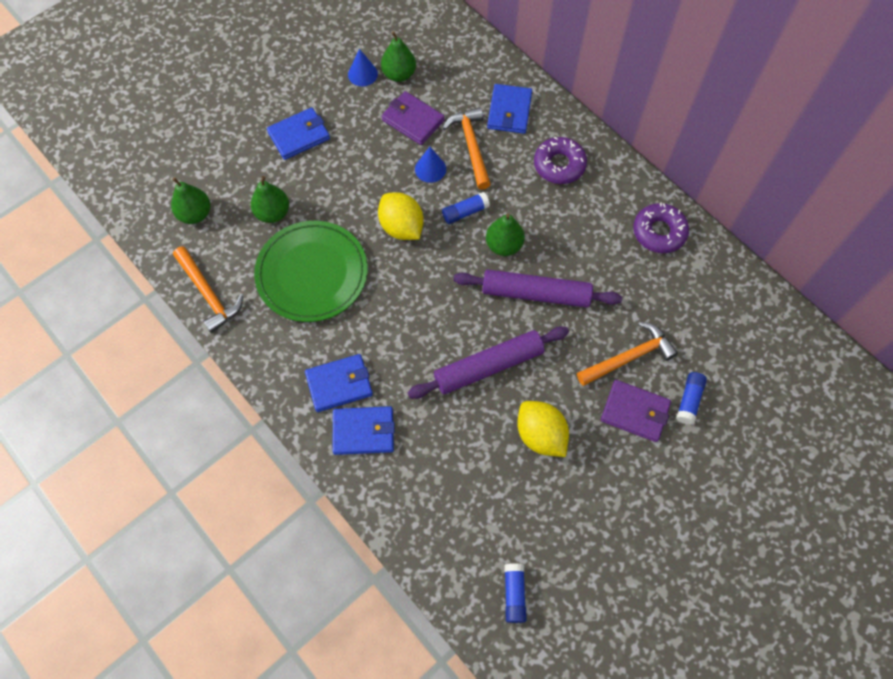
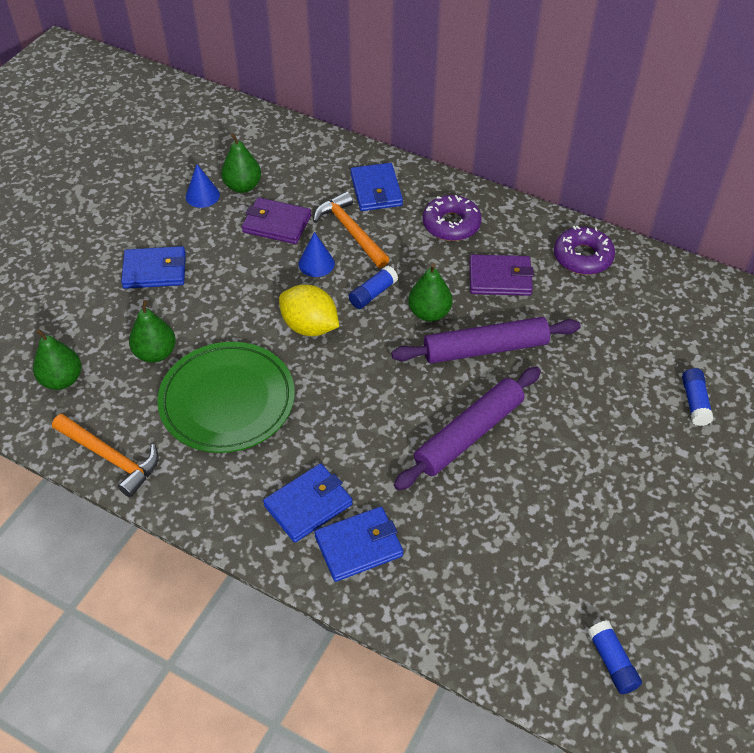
camera: 20 degrees left, 15 degrees down
blue wallet [267,107,330,160] -> blue wallet turned 45 degrees clockwise [121,246,186,289]
yellow lemon [517,401,569,457] -> none
orange hammer [577,322,678,386] -> none
purple wallet [601,380,671,442] -> purple wallet moved to [469,255,534,296]

